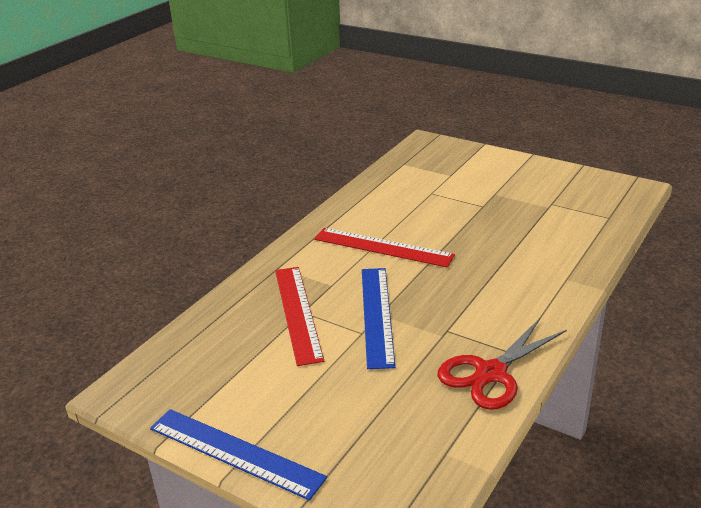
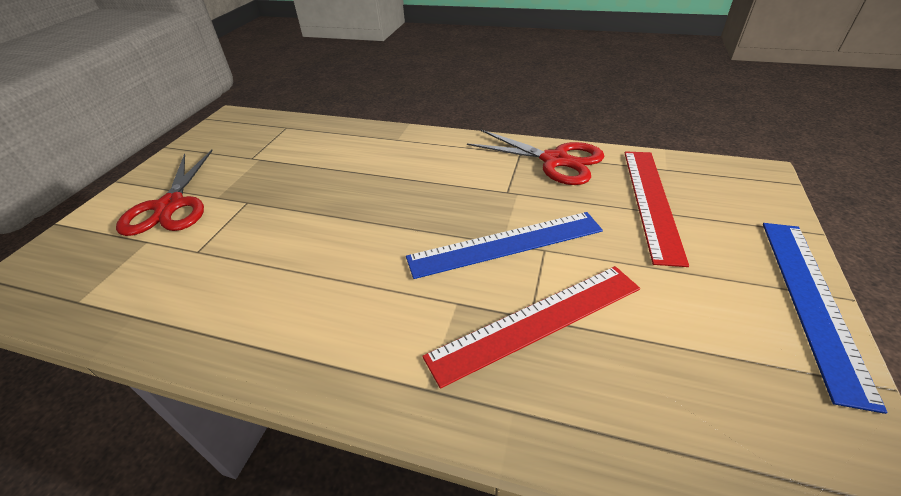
camera: 105 degrees left, 10 degrees up
red ruler [314,228,455,267] -> red ruler moved to [624,151,689,267]
none -> red scissors [116,150,213,236]

